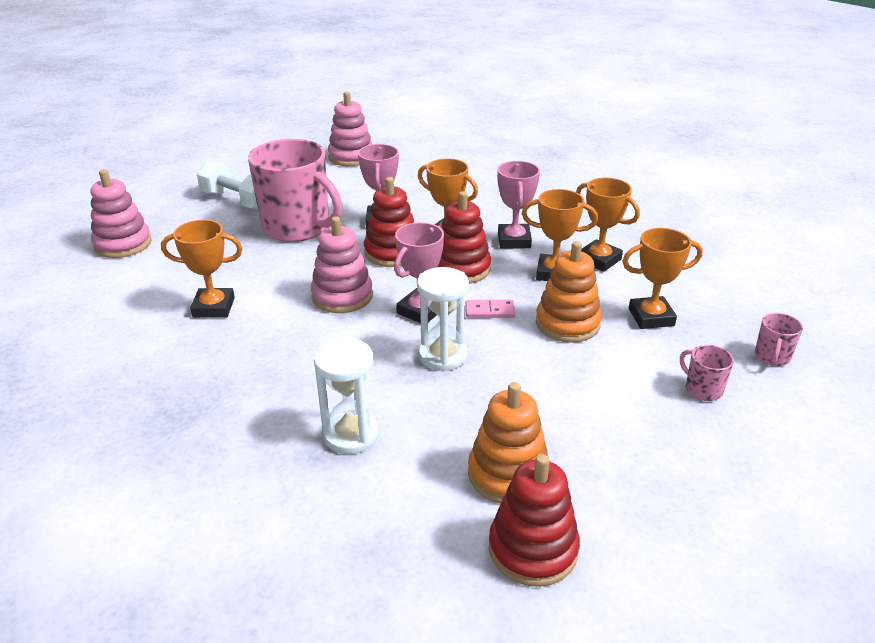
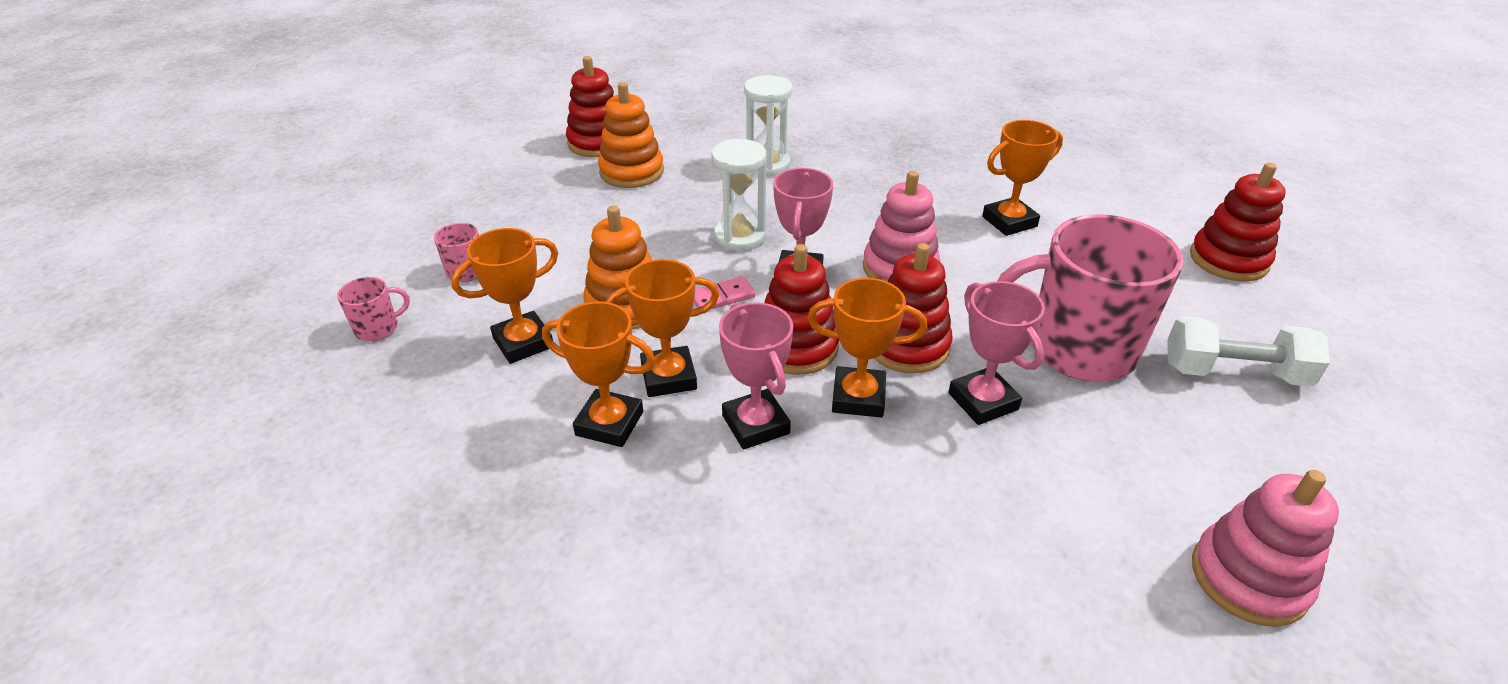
camera: 155 degrees right, 5 degrees up
pink stacking toy [91,169,152,258] -> red stacking toy [1190,163,1286,281]
pink mug [755,313,803,366] -> pink mug turned 60 degrees clockwise [337,277,410,341]

